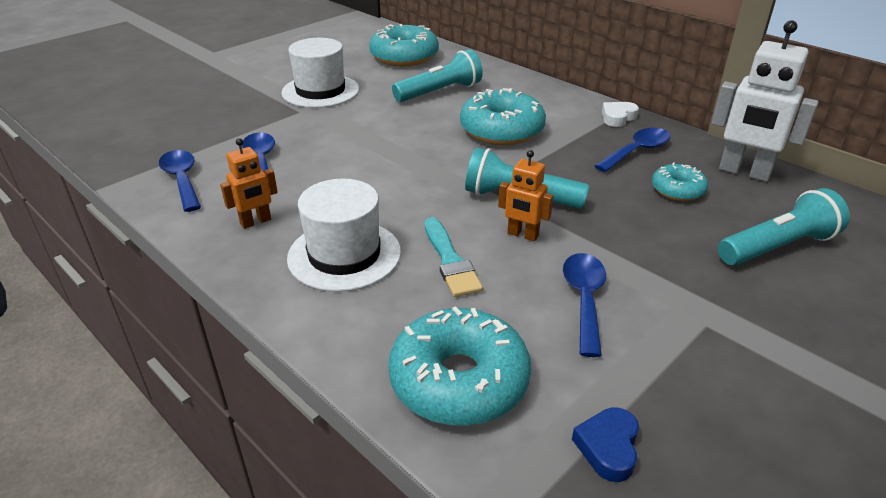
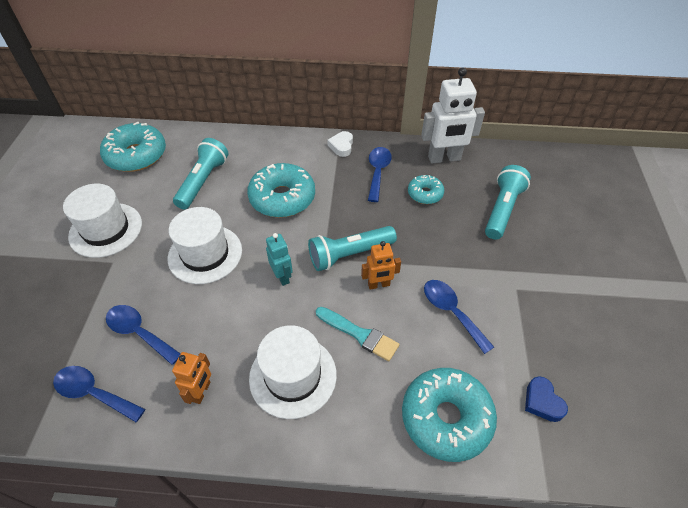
camera: 40 degrees left, 15 degrees up
none -> white hat [168,207,242,284]
none -> turquoise robot [266,233,293,286]

